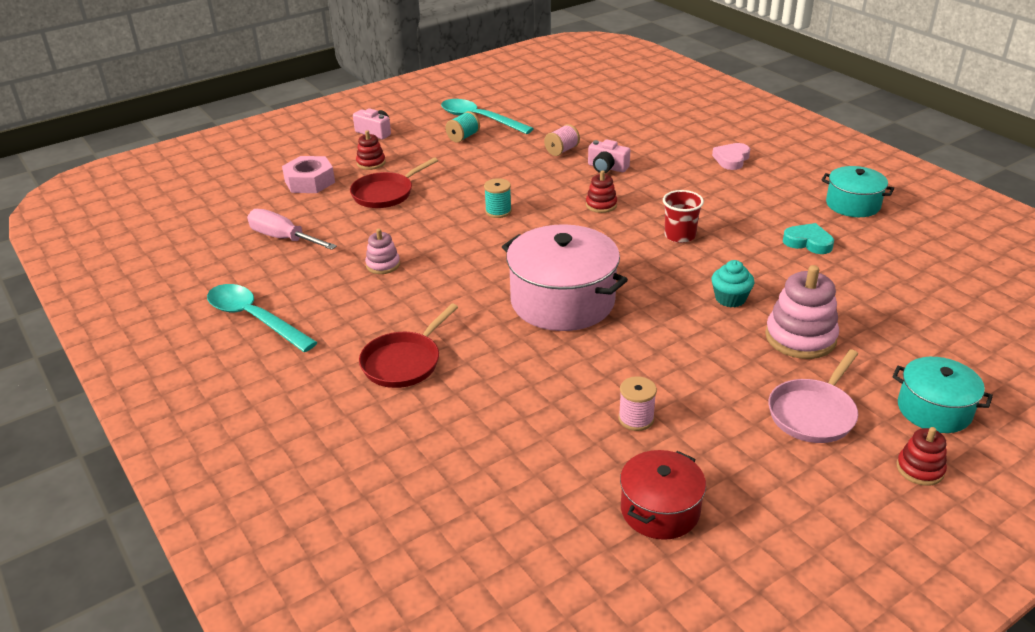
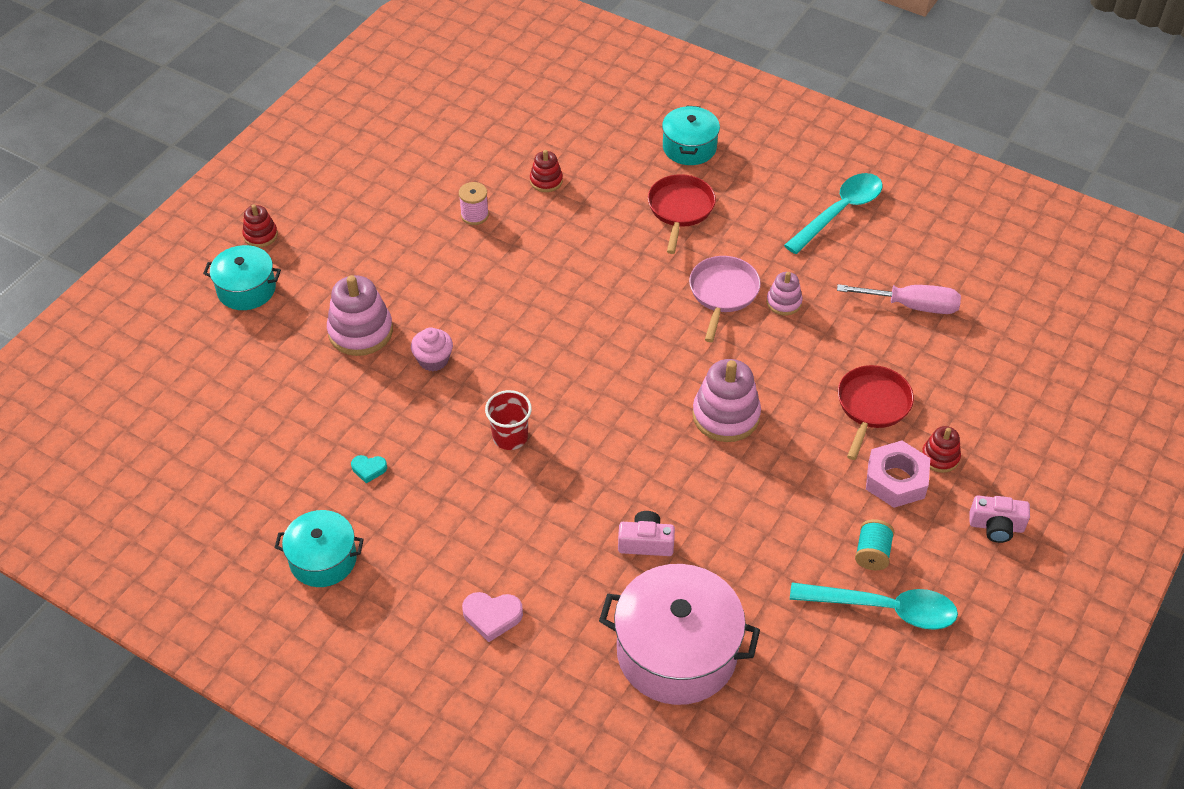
camera: 155 degrees right, 15 degrees up
turquoise spoon [207,284,317,352] -> turquoise spoon turned 60 degrees counterclockwise [784,173,883,254]
pink nut [282,156,335,193] -> pink nut moved to [866,440,930,508]
turquoise spool [484,178,512,218] -> pink stacking toy [692,359,761,442]
pink pot [502,224,628,331] -> pink pot moved to [599,564,760,705]
pink spool [544,124,580,156] -> none
red stacking toy [586,170,617,213] -> red stacking toy moved to [530,150,563,192]
red pot [620,450,706,540] -> none
turquoise cupcake [711,260,755,307] -> pink cupcake [411,327,453,371]
pink heart [712,143,750,170] -> pink heart turned 90 degrees clockwise [462,592,523,642]
pink pan [768,349,858,443] -> pink pan moved to [689,256,761,342]
turquoise heart [783,223,834,254] -> turquoise heart [351,455,387,483], size x0.63
none -> turquoise pot [662,105,720,165]

